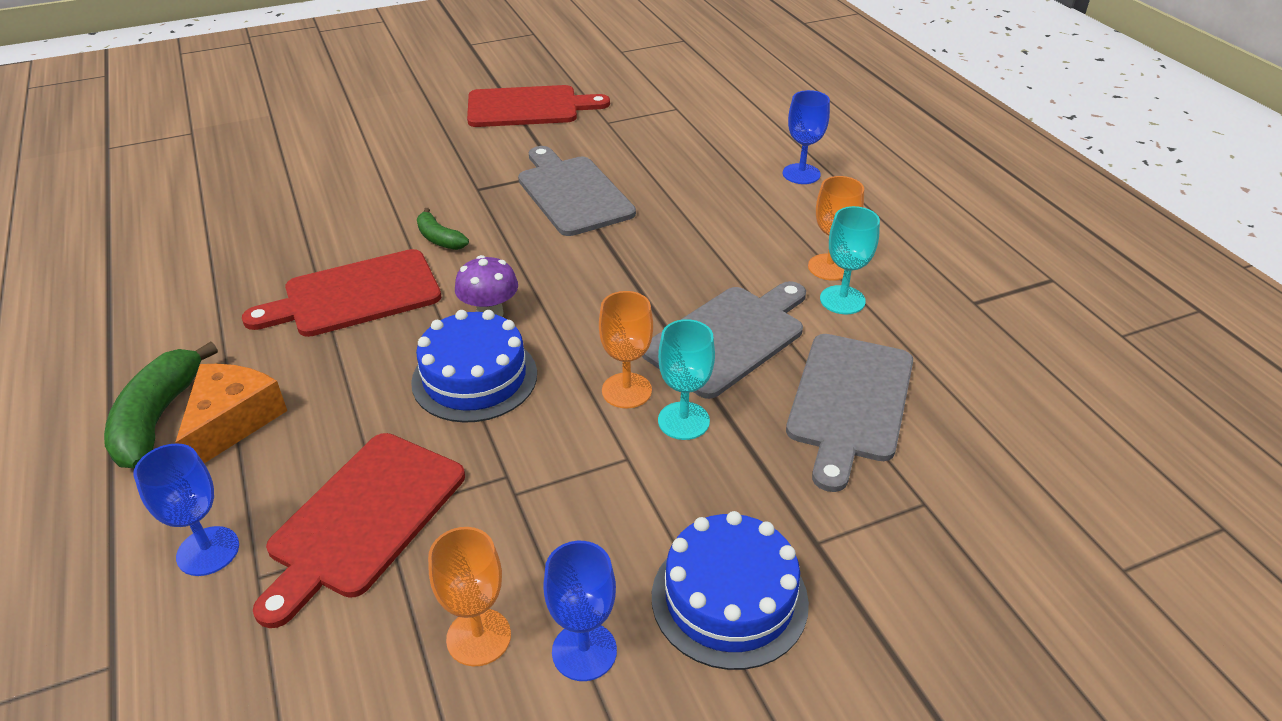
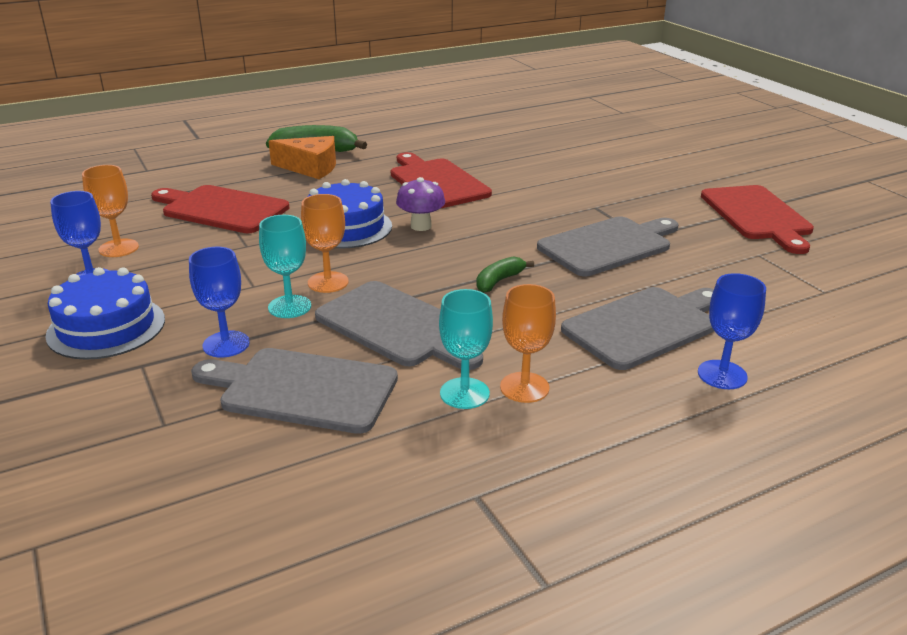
camera: 85 degrees right, 10 degrees down
blue goblet [133,443,239,576] -> blue goblet moved to [189,247,250,357]
green banana [417,208,469,250] -> green banana moved to [476,256,534,293]
none -> grey cutting board [561,287,714,370]

